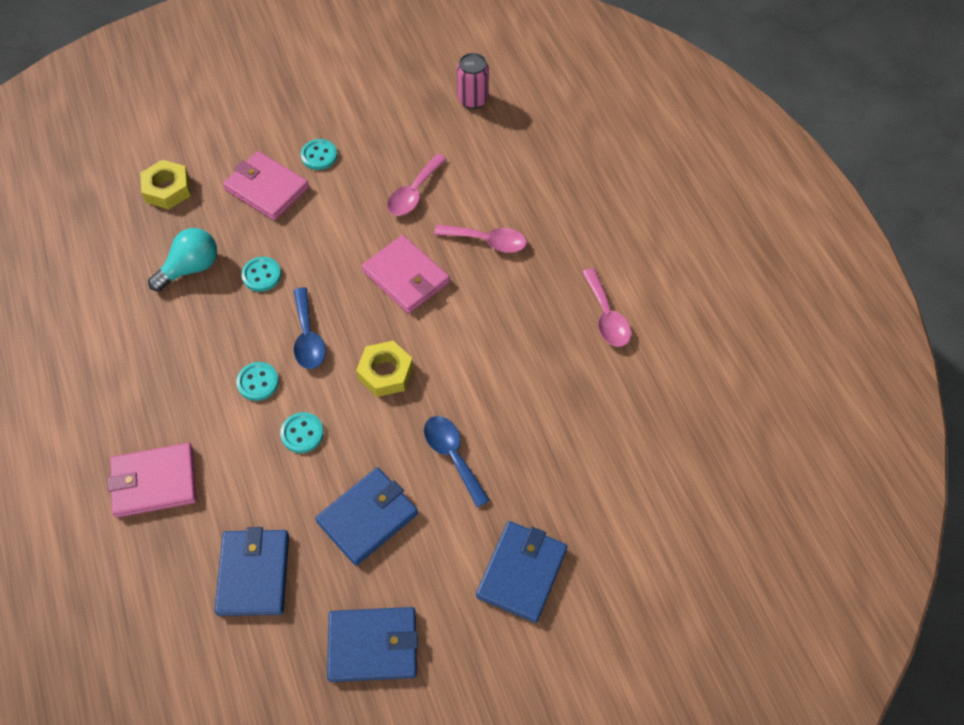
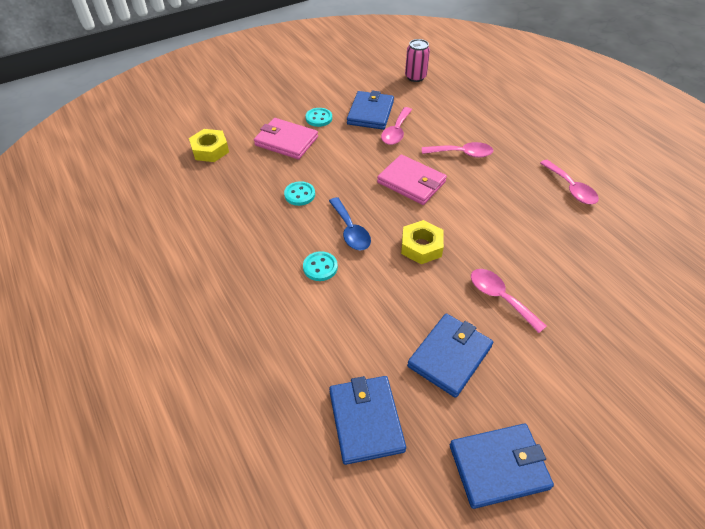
camera: 10 degrees left, 10 degrees down
pink wallet [108,443,197,518] -> none
turquoise light bulb [148,228,217,291] -> none
turquoise button [280,412,324,453] -> none
blue spoon [424,416,490,507] -> pink spoon [471,269,547,333]
blue wallet [476,521,568,623] -> blue wallet moved to [347,91,394,130]

